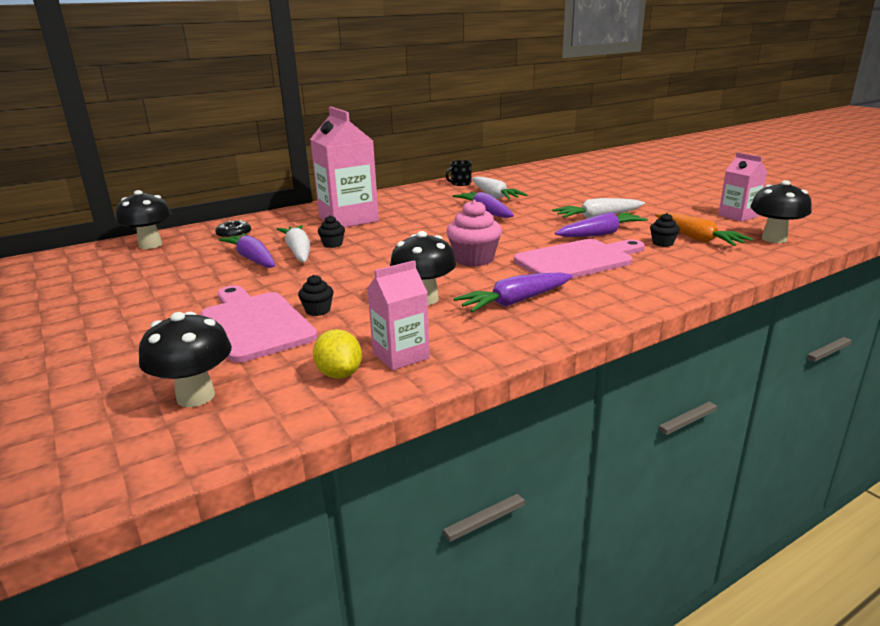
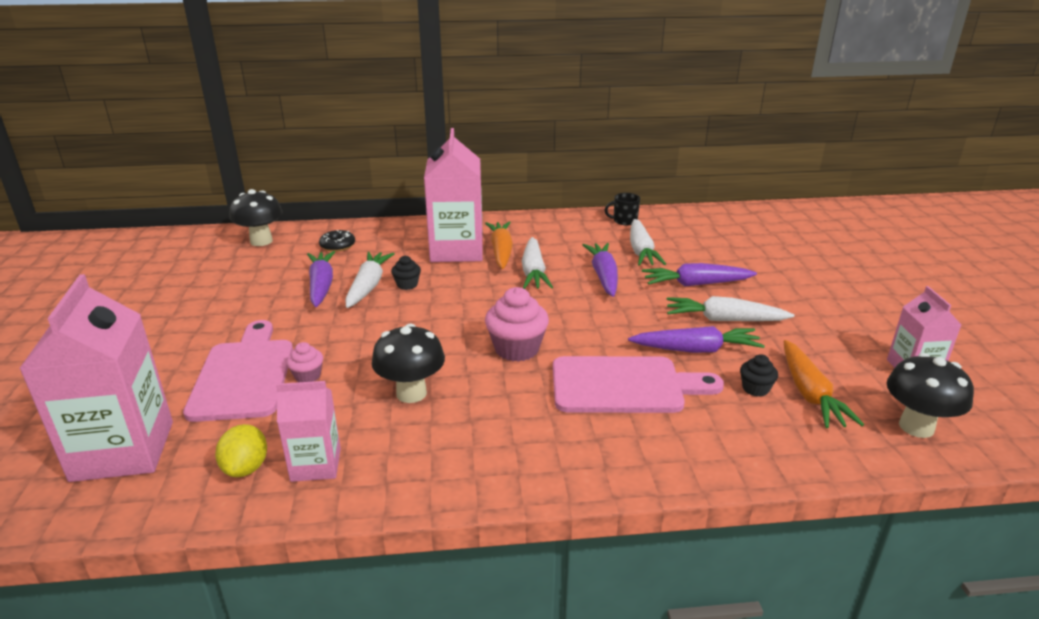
camera: 25 degrees right, 5 degrees up
black mushroom [139,312,232,407] -> pink carton [19,274,173,482]
black cupcake [298,275,334,316] -> pink cupcake [286,342,323,382]
purple carrot [453,272,573,313] -> purple carrot moved to [642,263,757,287]
none -> orange carrot [485,221,513,269]
none -> white carrot [522,237,553,289]

